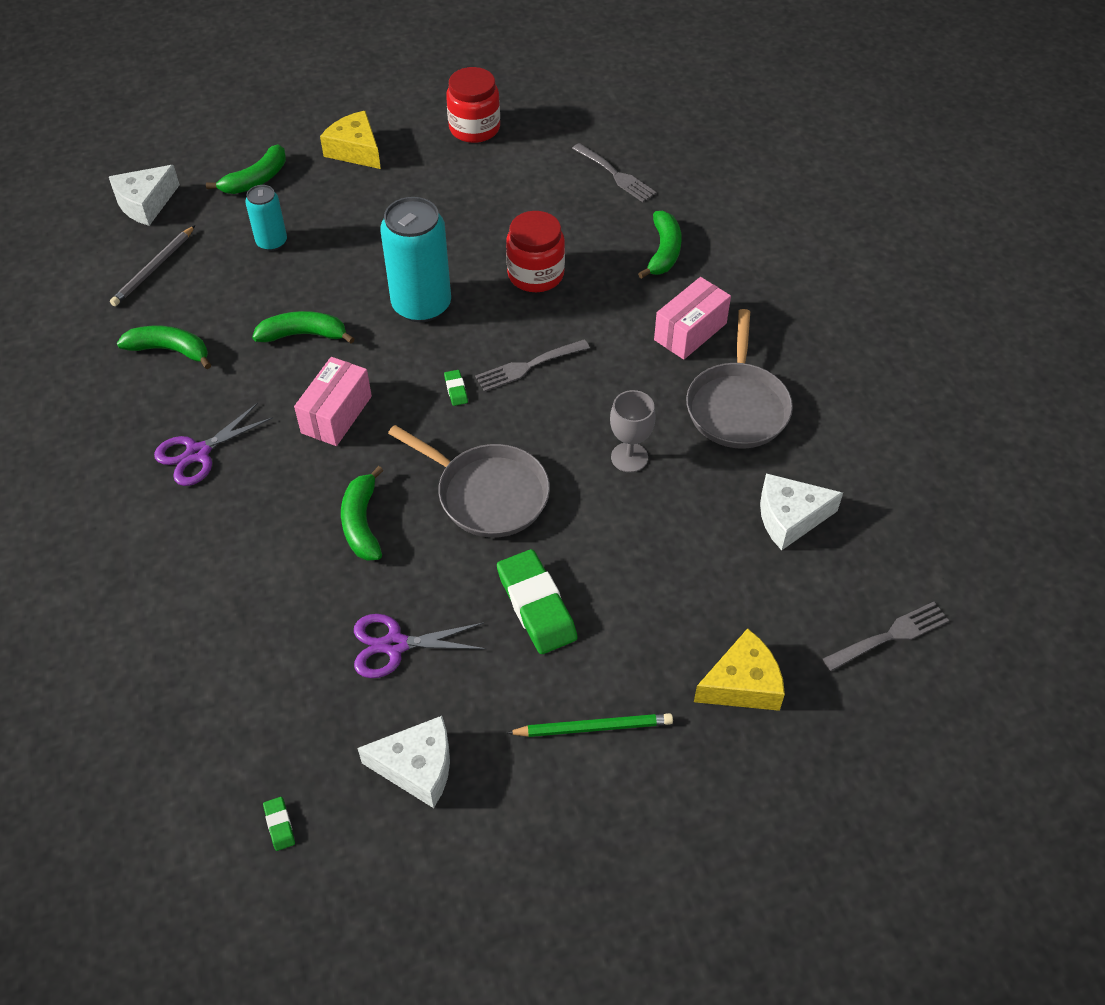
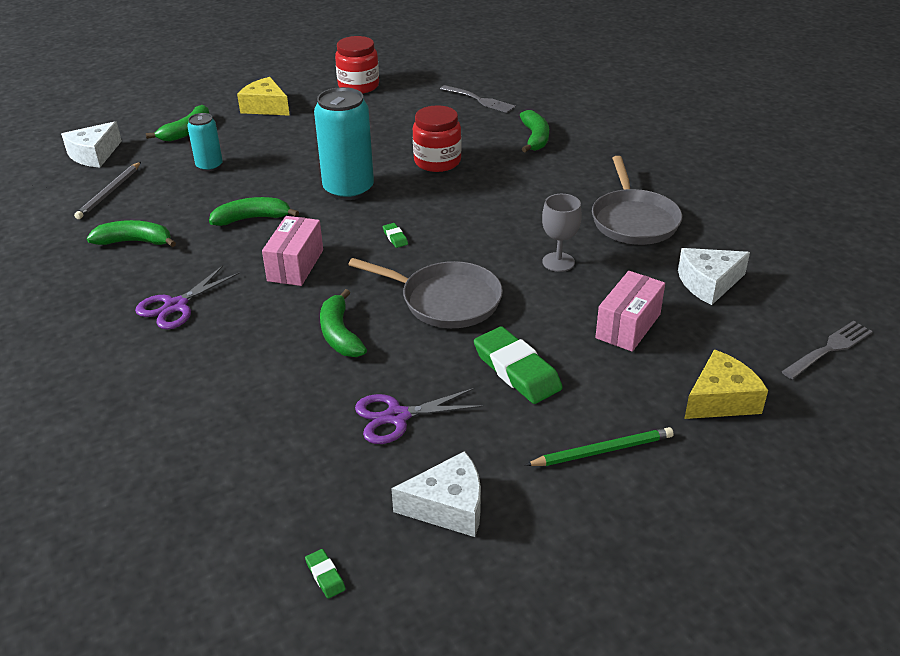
camera: 10 degrees left, 15 degrees down
grey fork [475,339,590,392] -> none
pink box [654,277,731,359] -> pink box moved to [595,271,665,352]

